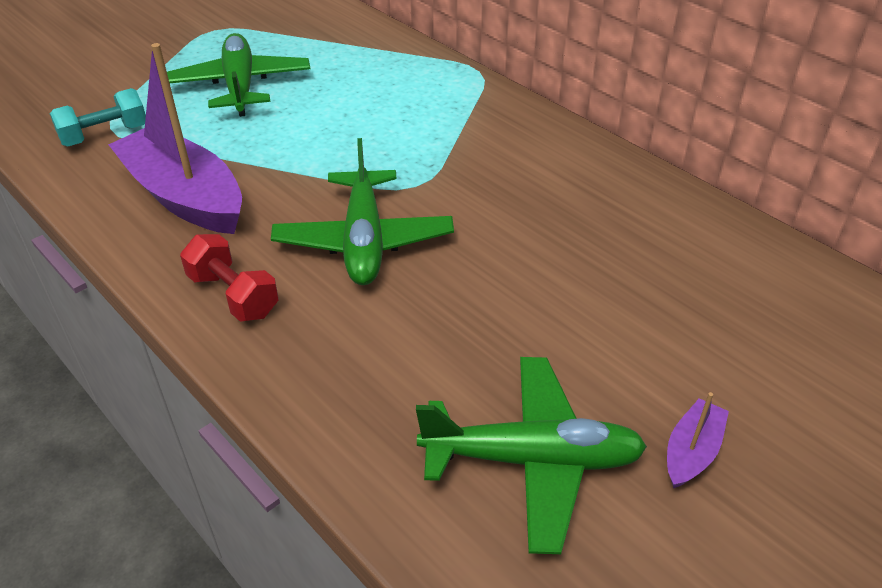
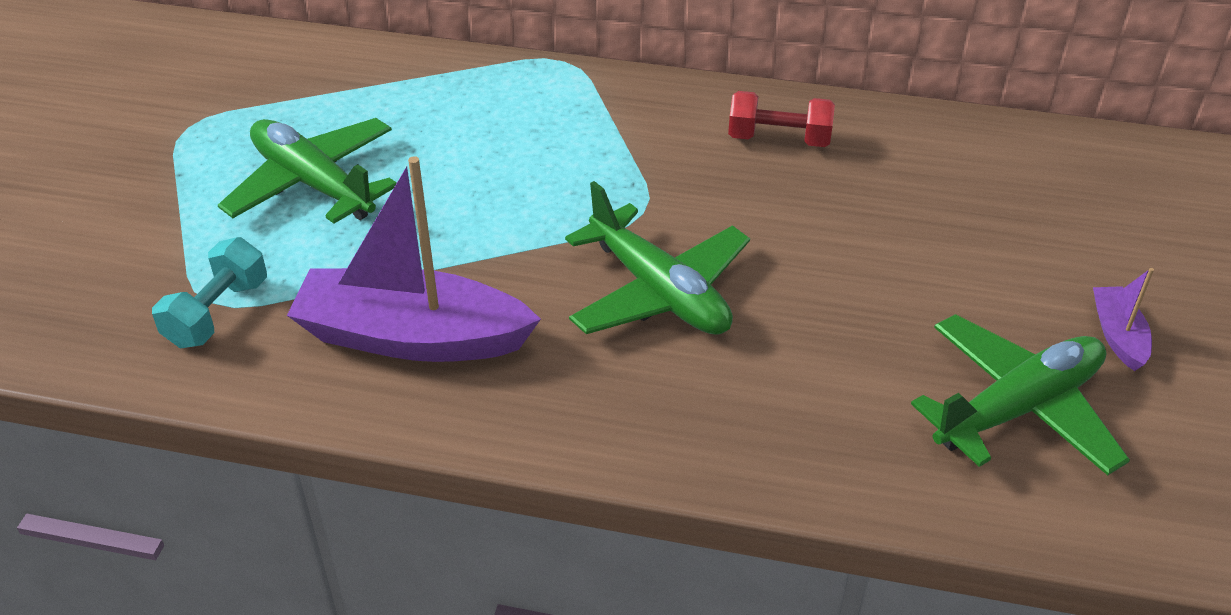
camera: 35 degrees left, 0 degrees up
red dumbbell [180,234,279,322] -> red dumbbell moved to [728,91,835,147]

